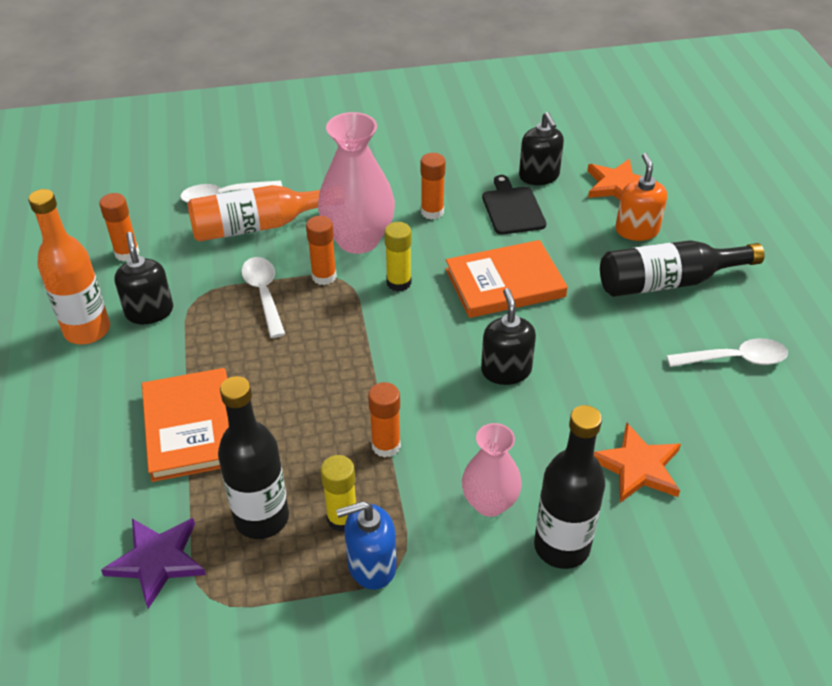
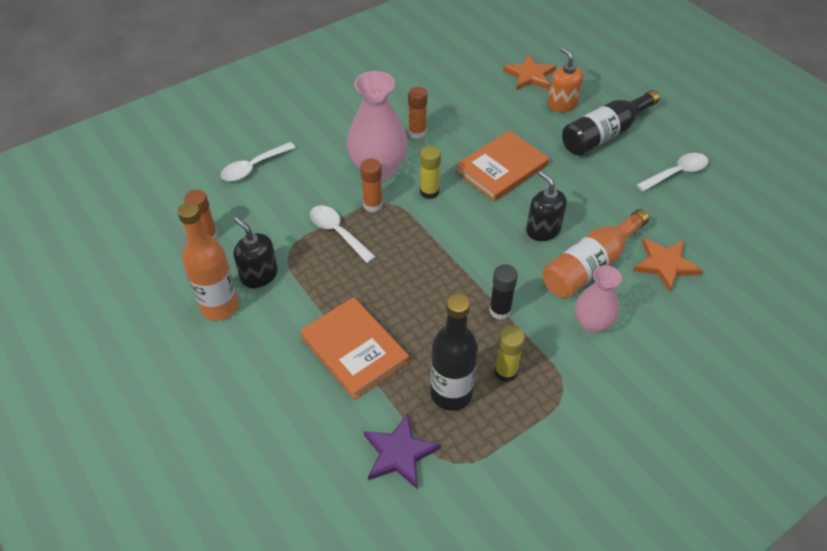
camera: 25 degrees left, 5 degrees up
orange bottle [187,185,320,242] -> orange bottle moved to [543,209,649,298]
blue soap dispenser [336,501,397,590] -> none
orange glue stick [368,382,401,458] -> black glue stick [489,264,518,320]
black cutting board [482,175,546,235] -> none
black soap dispenser [519,112,564,185] -> none
black bottle [534,405,605,569] -> none

